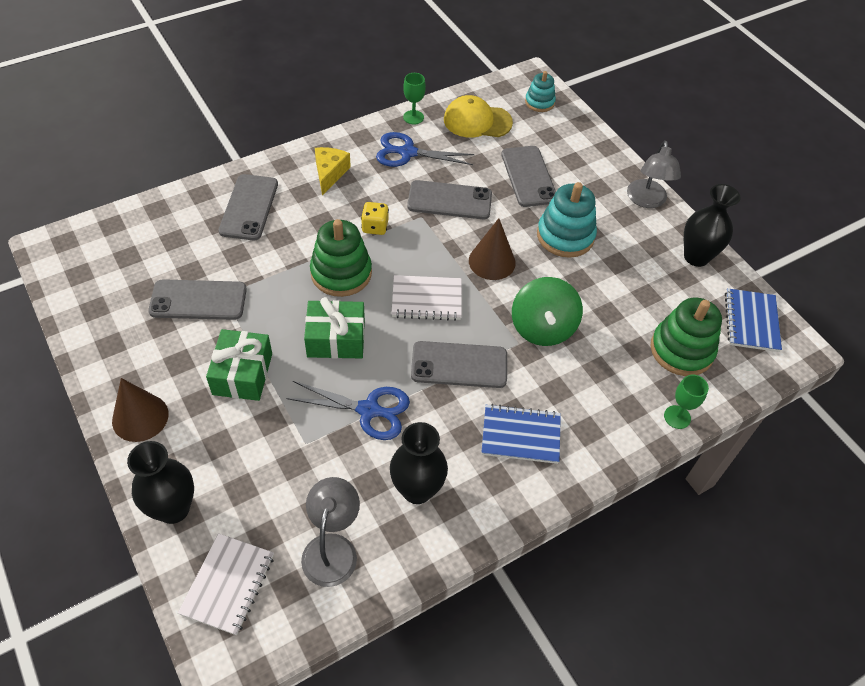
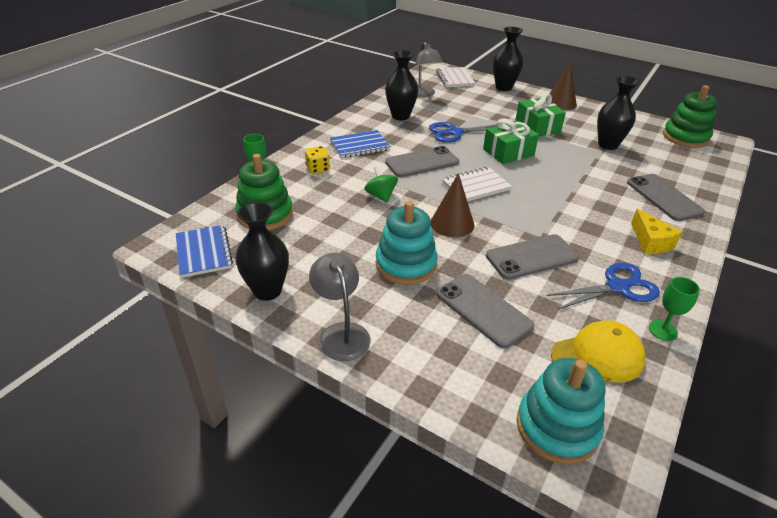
camera: 155 degrees right, 15 degrees down
grey phone [148,279,247,320] -> black vase [597,76,640,150]
green stacking toy [310,219,372,297] -> green stacking toy moved to [663,85,717,148]
yellow dice [361,202,389,235] -> yellow dice moved to [305,146,330,174]
green spinning top [512,277,583,346] -> green spinning top [364,166,398,203], size x0.60
turquoise stacking toy [525,71,556,112] -> turquoise stacking toy [516,358,605,464], size x1.70

